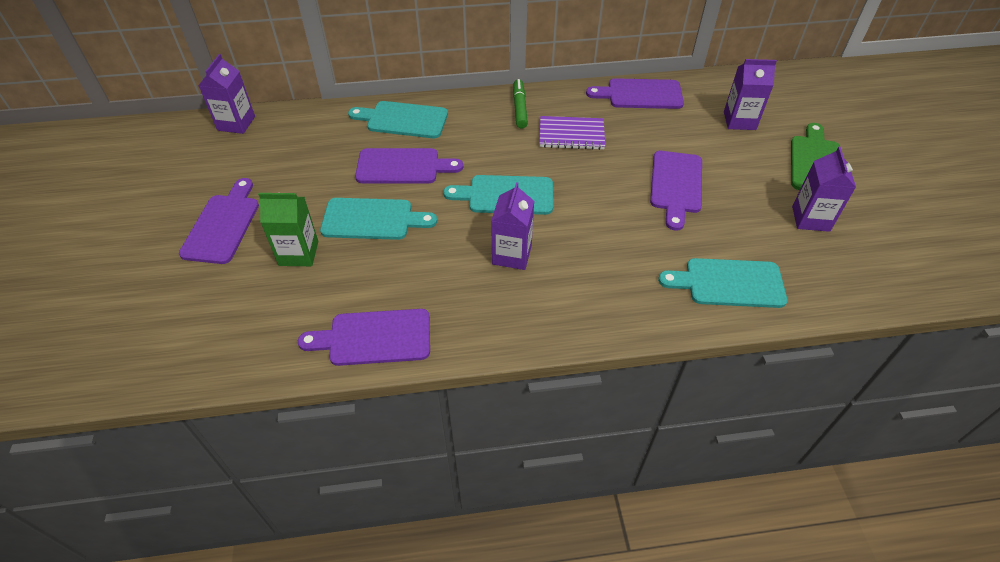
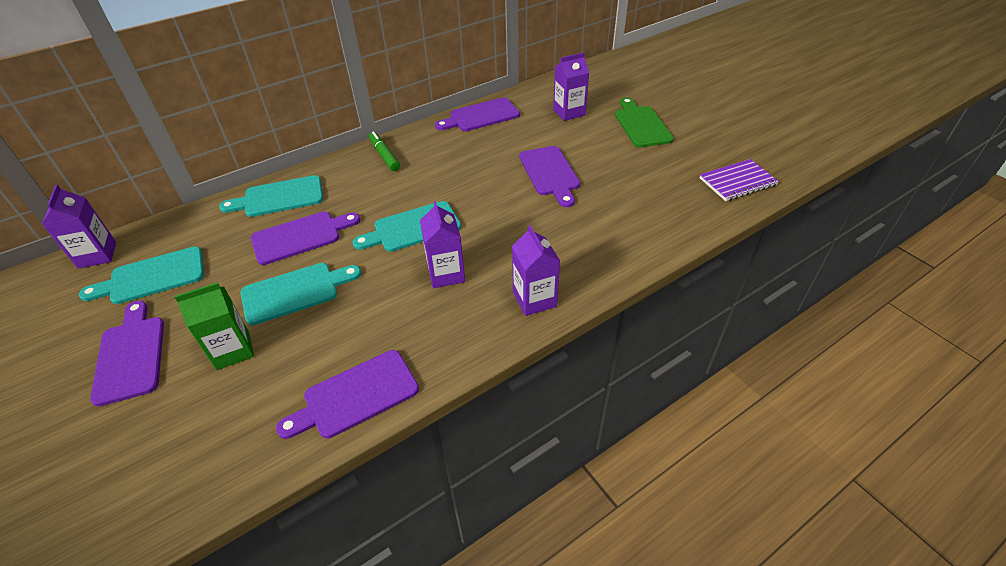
camera: 25 degrees left, 5 degrees down
purple notebook [539,116,605,150] -> purple notebook moved to [700,159,779,201]
turquoise cutting board [658,258,787,308] -> turquoise cutting board moved to [79,246,204,304]
purple carton [792,146,856,232] -> purple carton moved to [512,225,560,316]

